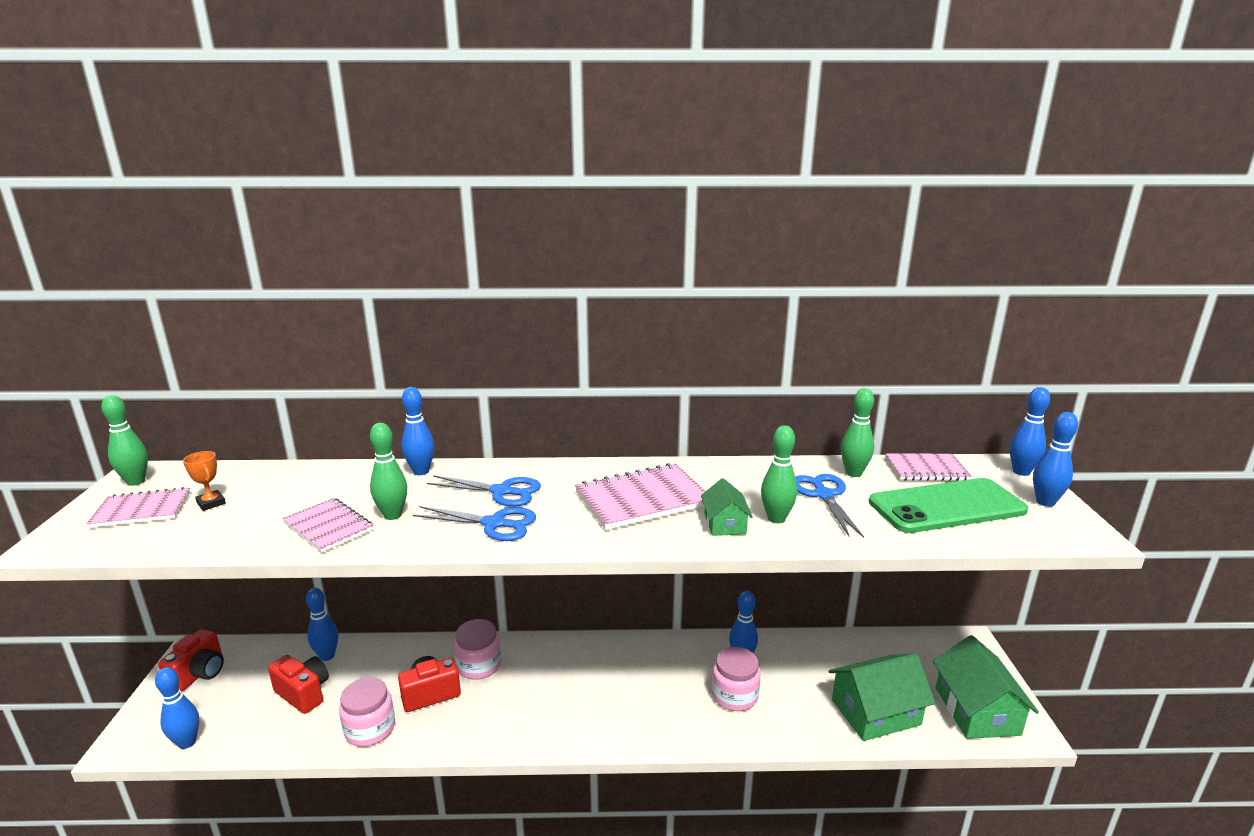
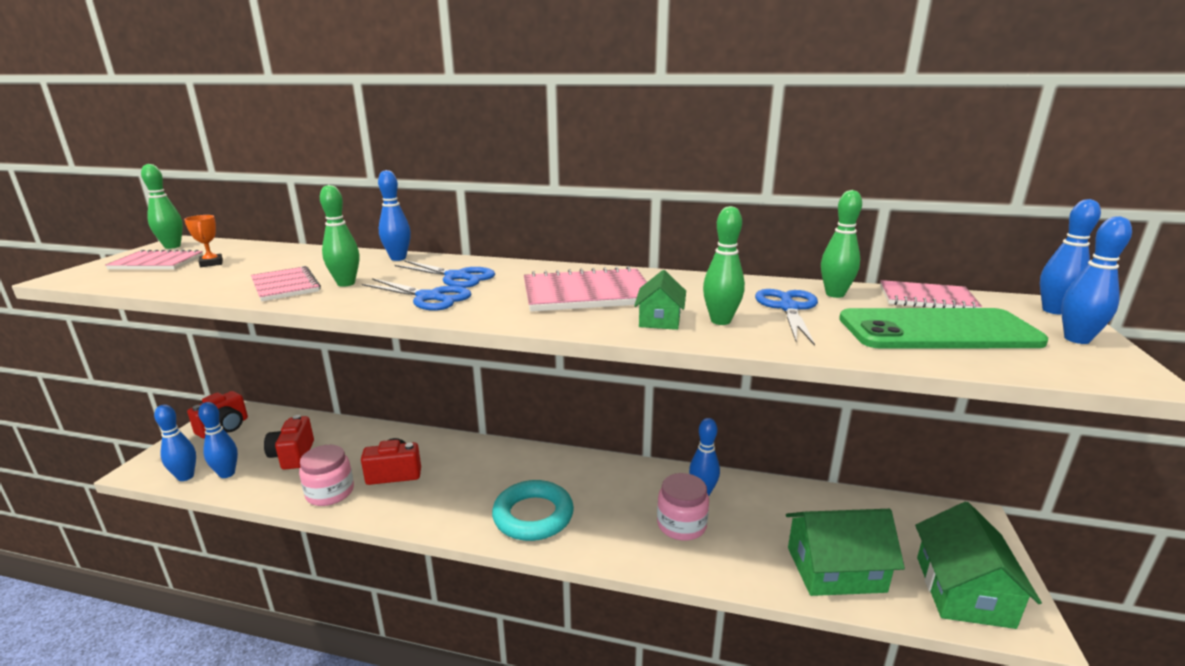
camera: 15 degrees right, 0 degrees up
red camera [268,655,329,714] -> red camera turned 150 degrees counterclockwise [264,415,314,469]
blue bowling pin [306,588,338,661] -> blue bowling pin moved to [198,402,238,478]
pink jar [454,619,501,680] -> none
none -> turquoise ring [492,480,574,541]

